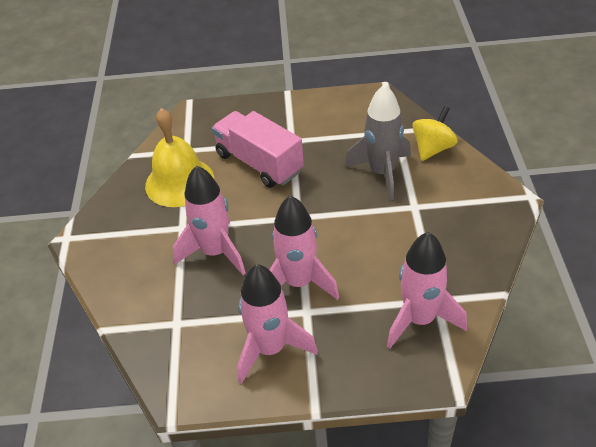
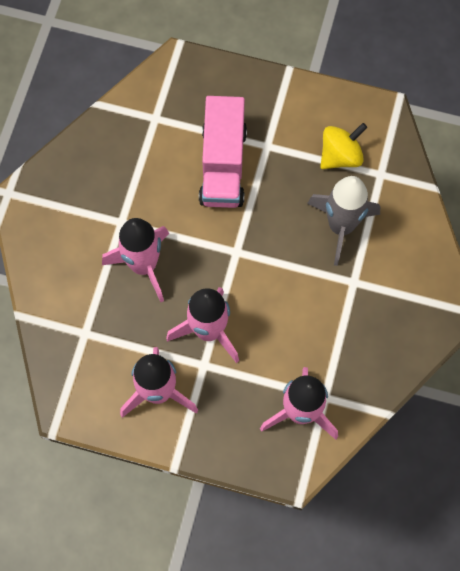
camera: 15 degrees right, 25 degrees up
yellow bell [145,108,214,207] -> none
pink truck [212,111,304,188] -> pink truck turned 150 degrees counterclockwise [199,96,247,208]
yellow spinning top [412,106,457,161] -> yellow spinning top moved to [320,123,367,169]

